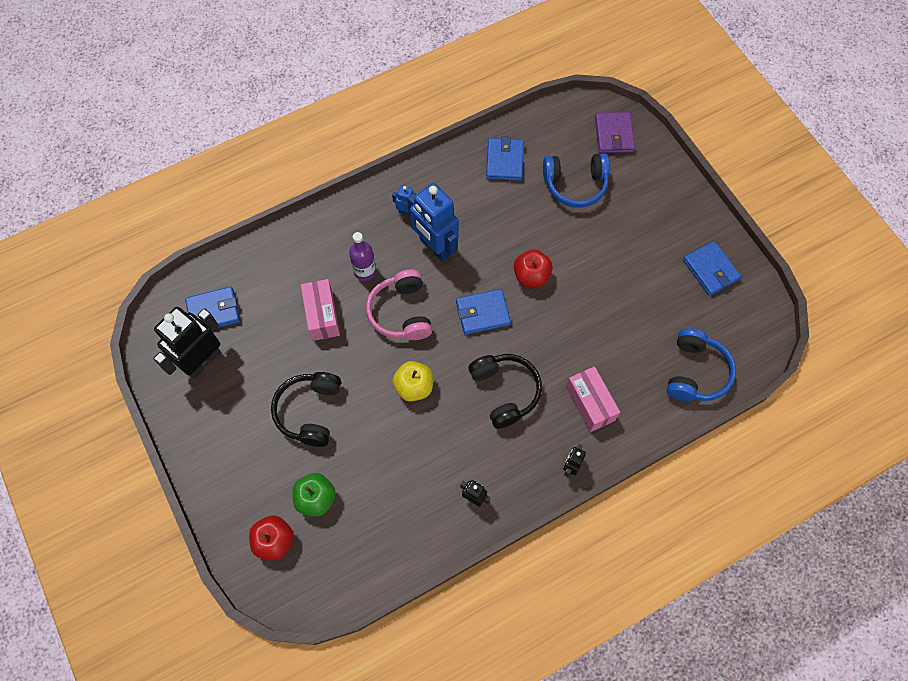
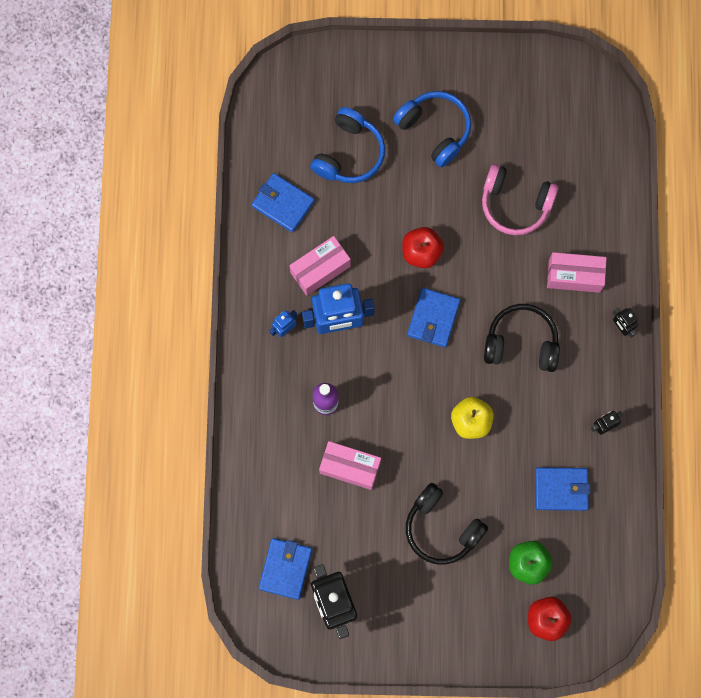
camera: 60 degrees left, 10 degrees up
pink headphones [366,269,432,340] -> pink headphones moved to [482,164,559,235]
purple wallet [595,112,635,153] -> none
blue headphones [666,328,736,401] -> blue headphones moved to [393,91,471,167]
blue wallet [683,241,741,296] -> blue wallet moved to [535,467,590,511]
none -> pink box [289,236,351,296]

